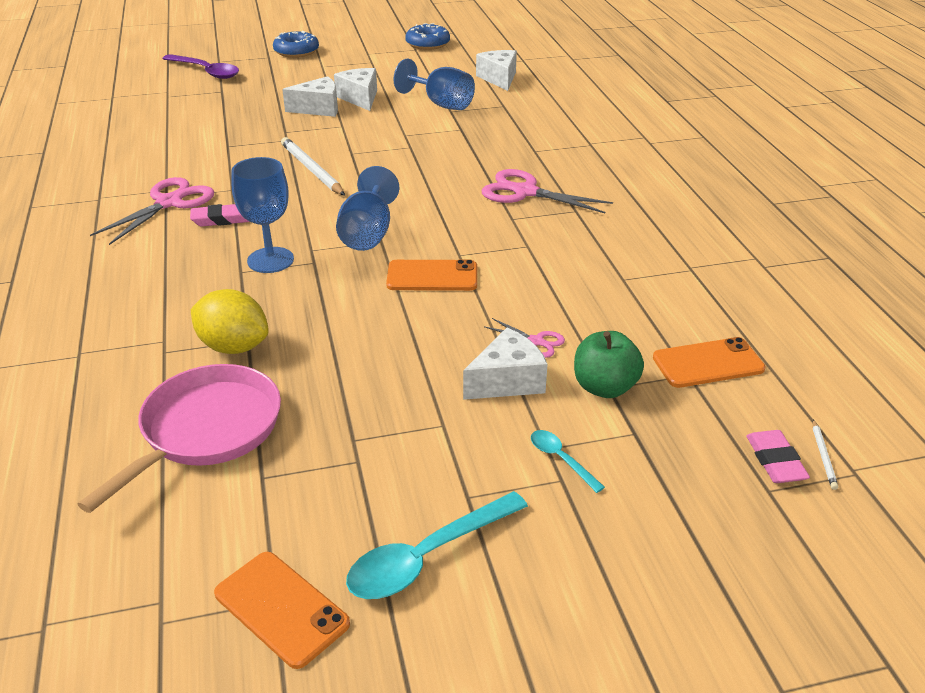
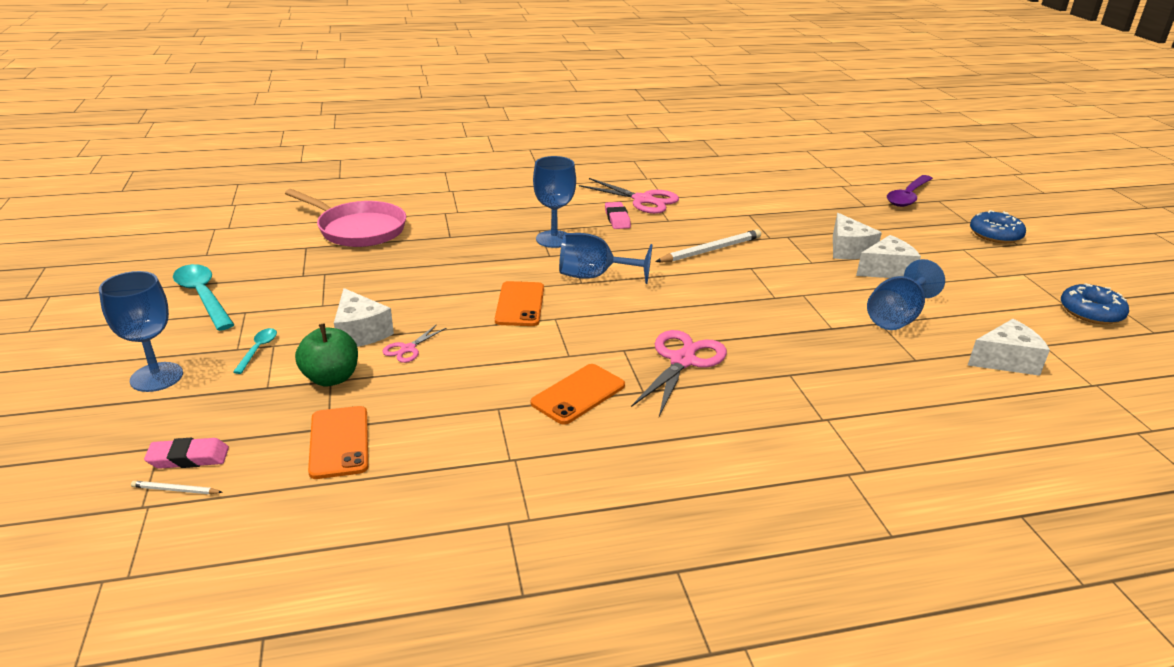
camera: 90 degrees right, 5 degrees down
yellow lemon [191,289,269,354] -> none
orange phone [214,552,350,669] -> orange phone moved to [531,364,625,425]
turquoise spoon [531,430,605,493] -> turquoise spoon turned 45 degrees counterclockwise [233,328,277,374]
none -> blue goblet [99,271,183,392]

